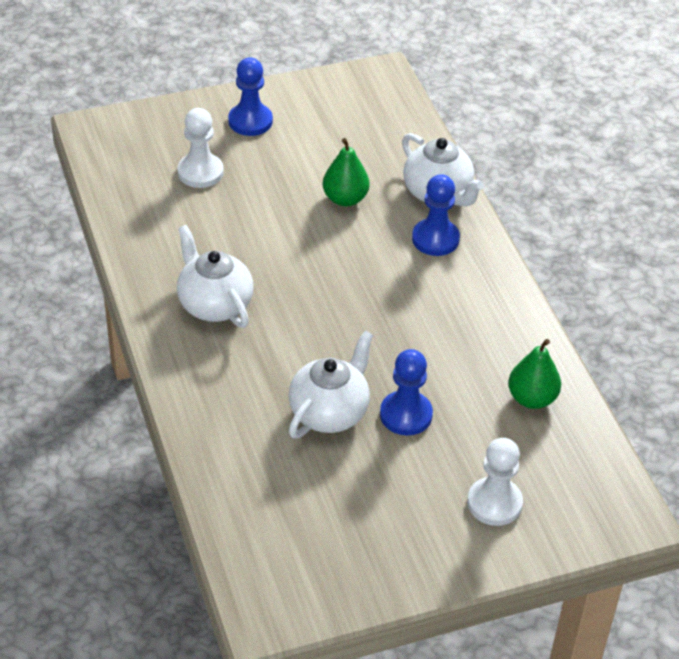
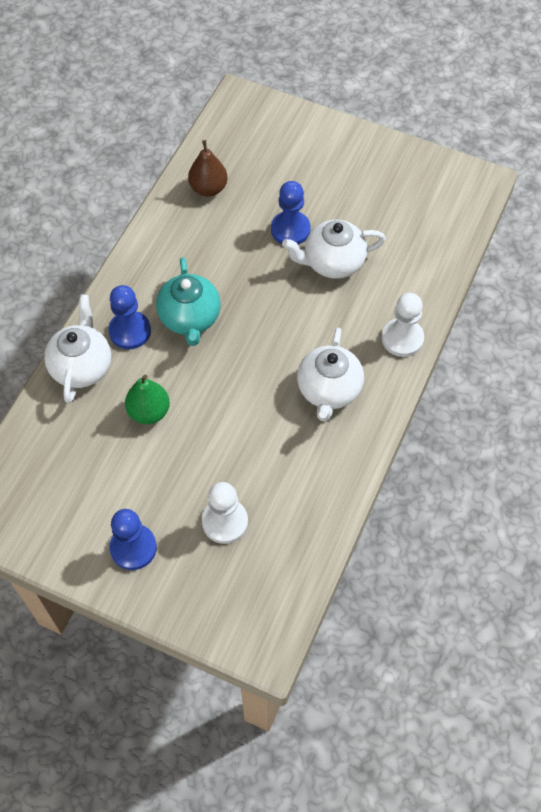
camera: 135 degrees left, 15 degrees up
white pawn [467,438,523,526] -> white pawn moved to [382,293,424,357]
green pear [508,339,561,409] -> brown pear [188,140,228,196]
none -> turquoise teapot [156,257,221,346]

